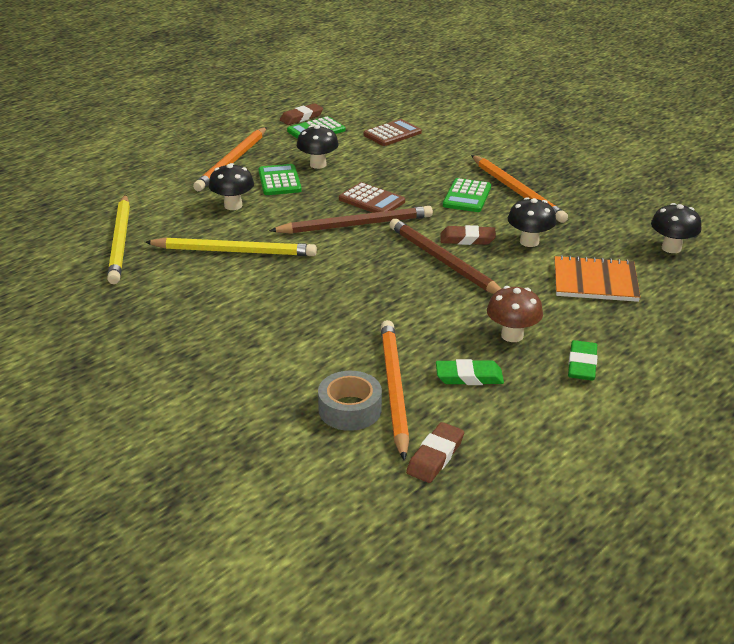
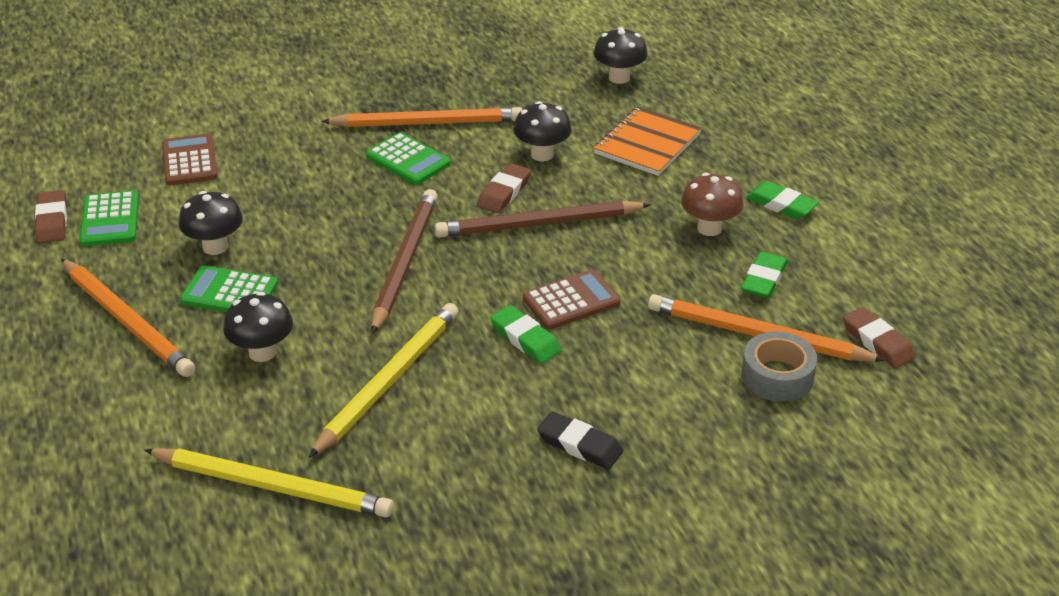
camera: 65 degrees left, 5 degrees up
brown calculator [339,182,405,213] -> brown calculator moved to [523,269,621,330]
none -> green eraser [490,305,562,364]
none -> black eraser [537,411,623,469]

